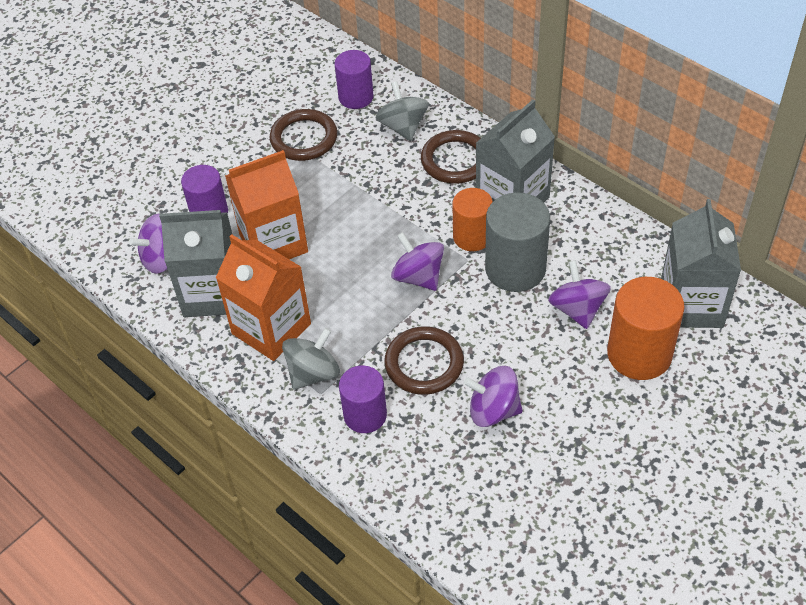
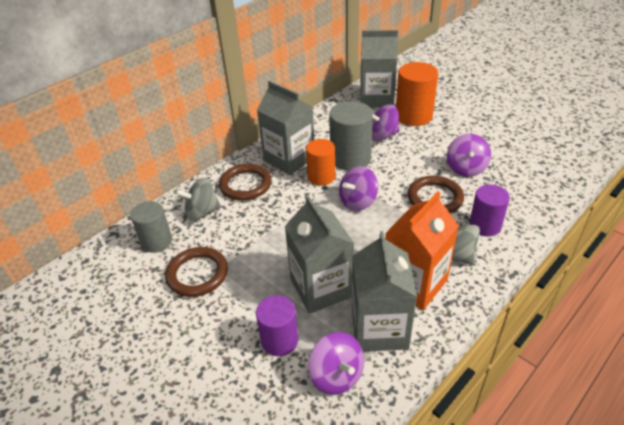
camera: 90 degrees left, 10 degrees down
orange carton [225,150,308,259] -> grey carton [285,195,355,314]
purple cylinder [335,50,374,109] -> grey cylinder [130,201,172,253]

